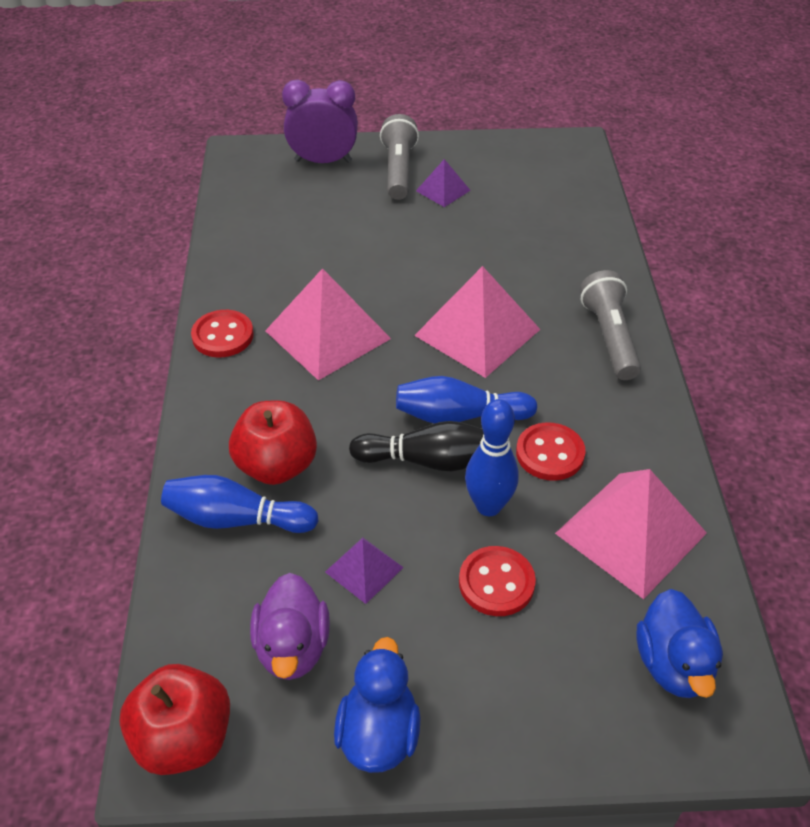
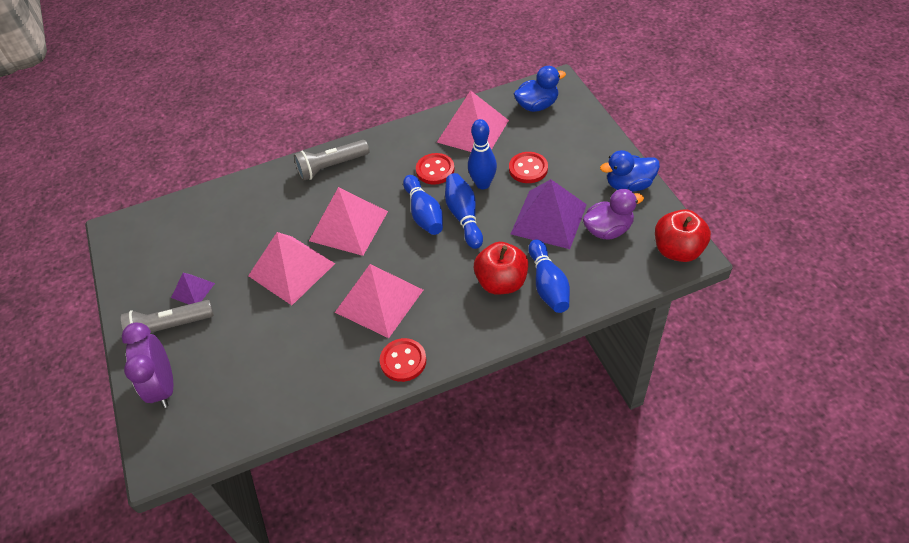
camera: 105 degrees left, 5 degrees up
purple pyramid [325,537,404,604] -> purple pyramid [511,179,587,249], size x1.98
black bowling pin [349,421,484,471] -> blue bowling pin [445,173,483,249]
none -> pink pyramid [248,232,335,305]

